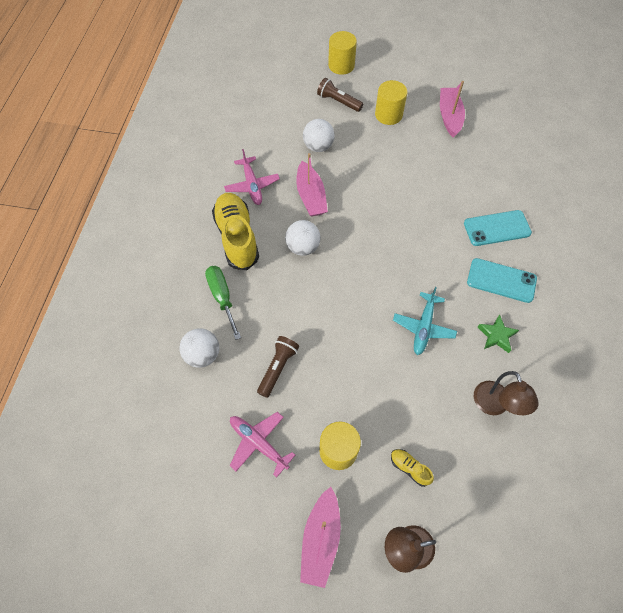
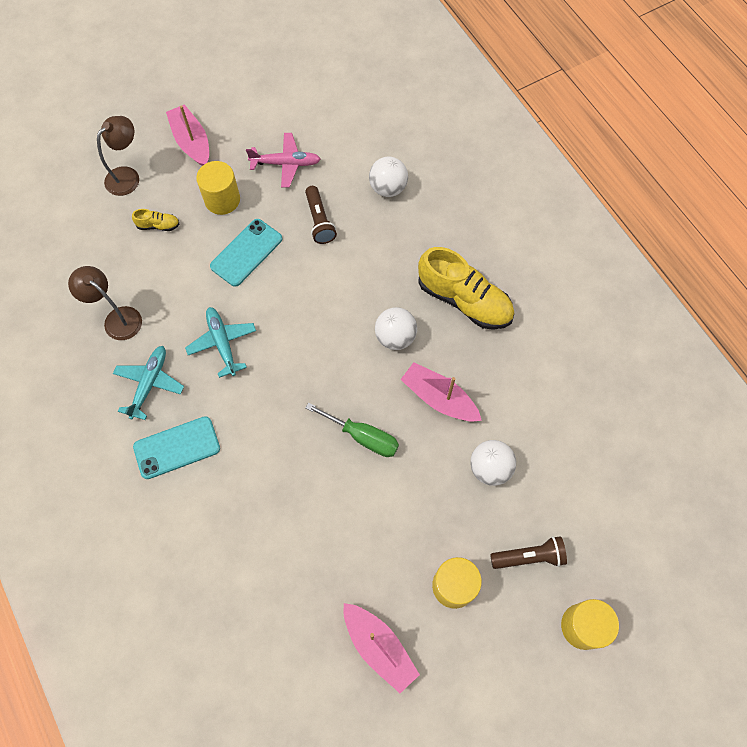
camera: 140 degrees right, 5 degrees up
green screwdriver [205,266,241,340] -> green screwdriver moved to [305,402,399,457]
pink plane [224,149,280,205] -> none
turquoise phone [464,210,532,246] -> turquoise phone moved to [210,219,282,287]
green star [478,315,519,353] -> turquoise plane [113,346,184,420]

